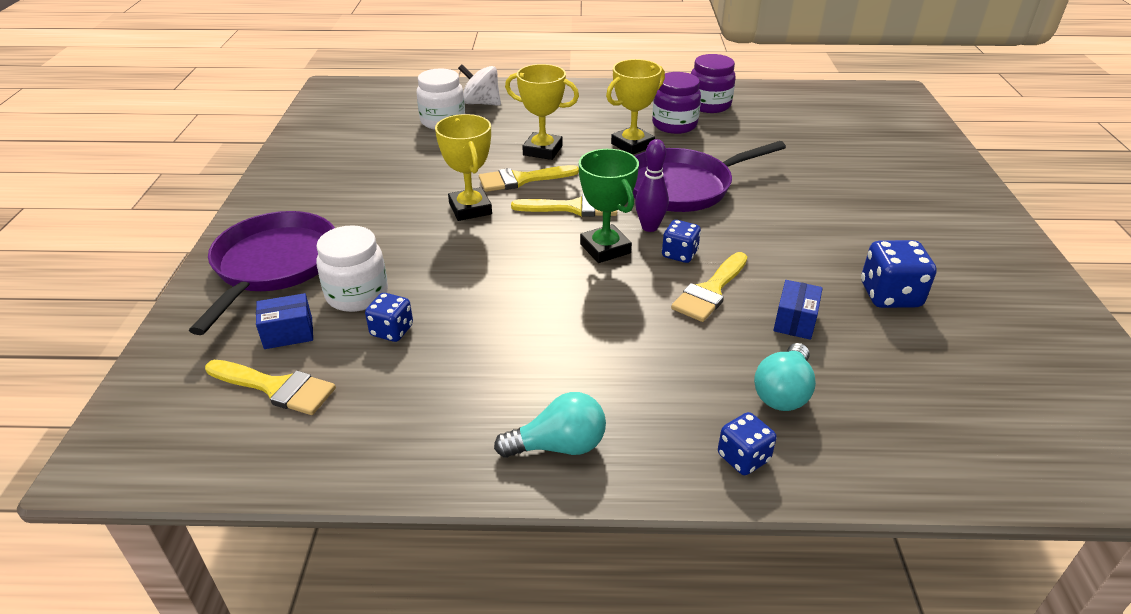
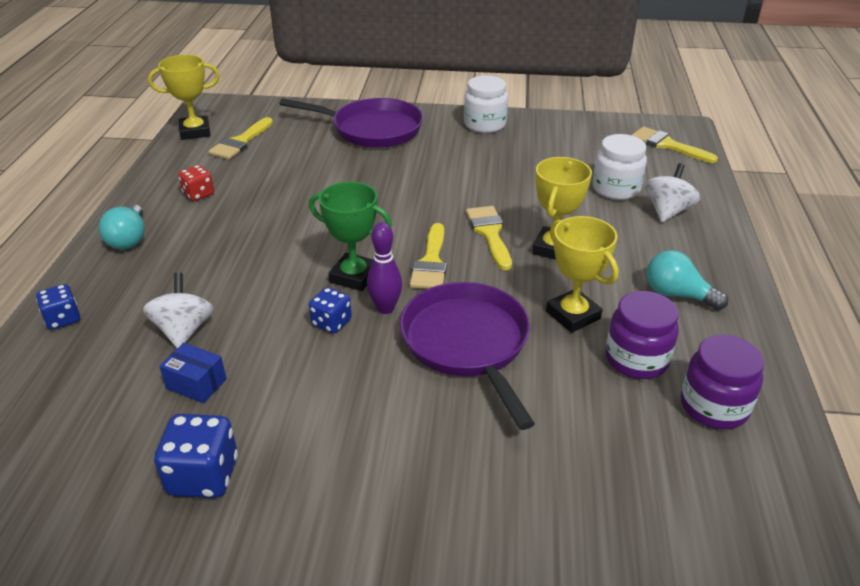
camera: 95 degrees right, 0 degrees up
blue box [256,293,313,349] -> none
white jar [316,225,388,312] -> white jar moved to [464,75,508,133]
blue dice [365,293,413,342] -> none
yellow trophy [435,114,492,221] -> yellow trophy moved to [148,55,220,140]
green trophy [579,149,639,263] -> green trophy turned 45 degrees clockwise [309,182,392,291]
yellow brush [671,252,747,322] -> yellow brush moved to [632,127,718,163]
turquoise light bulb [754,343,816,411] -> turquoise light bulb moved to [647,250,728,310]
none -> white spinning top [143,272,214,348]
none -> red dice [178,165,214,201]

